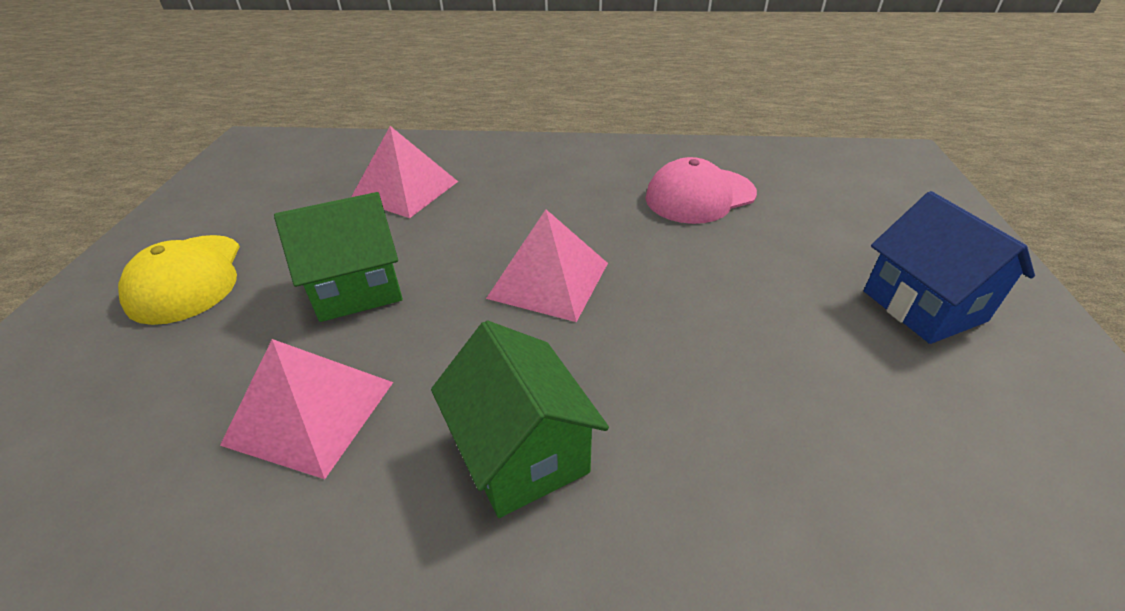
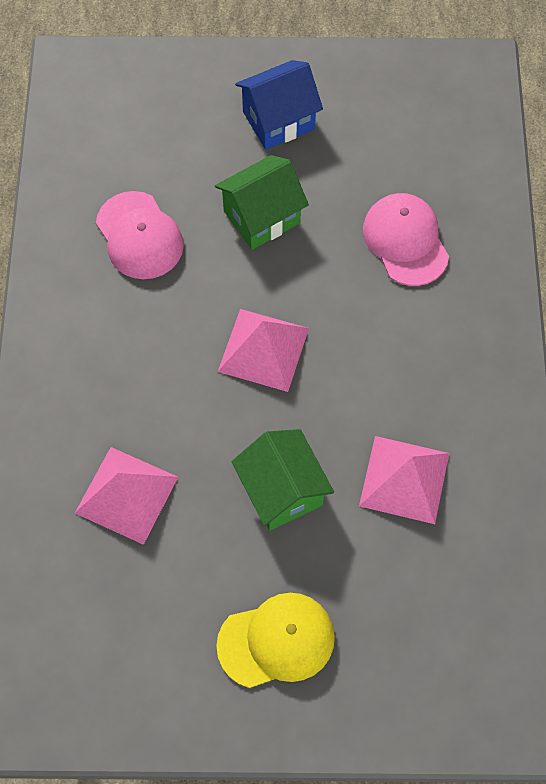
camera: 95 degrees left, 25 degrees up
green house [431,321,609,518] -> green house moved to [215,155,309,250]
none -> pink cap [363,193,449,286]

